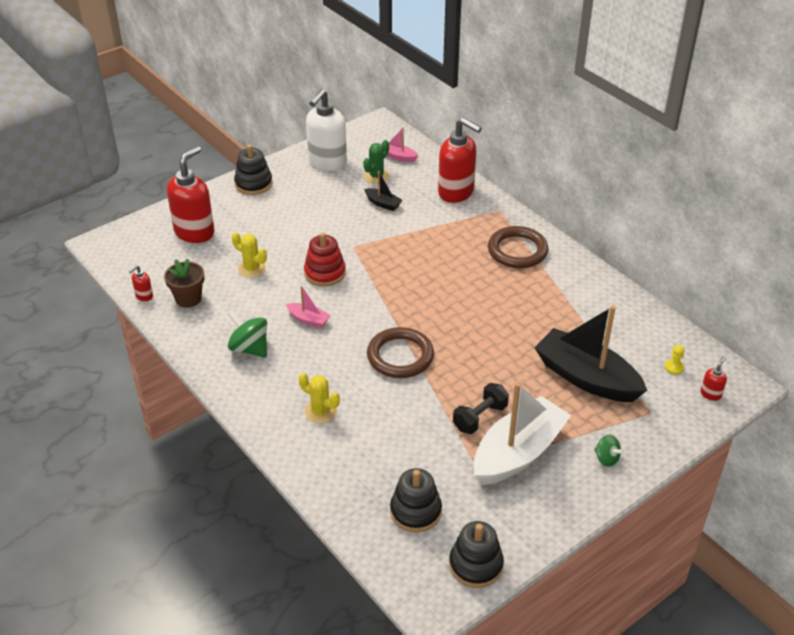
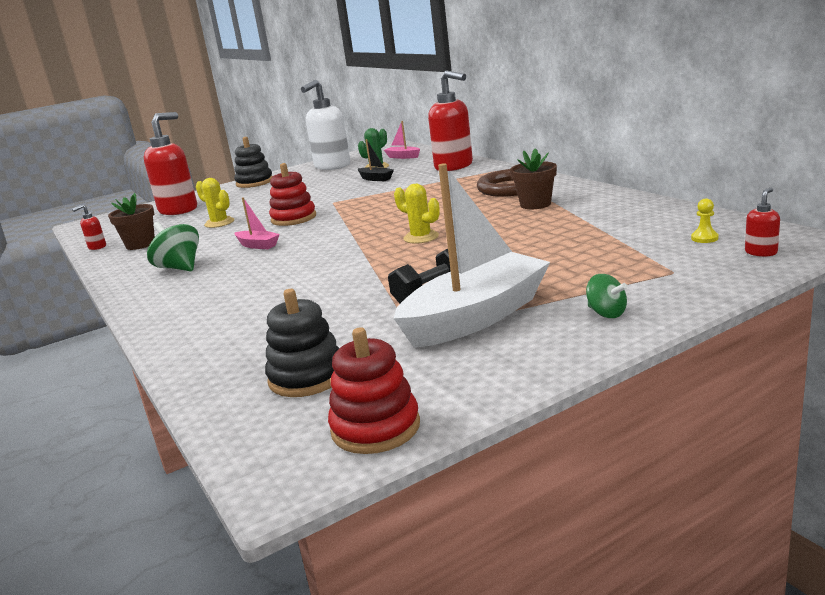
camera: 10 degrees right, 20 degrees down
yellow cactus [299,373,340,423] -> yellow cactus moved to [394,184,440,244]
brown ring [367,327,434,378] -> none
black stacking toy [449,521,504,588] -> red stacking toy [328,327,420,454]
black boat [534,305,647,402] -> none
none -> brown flower pot [510,148,557,209]

